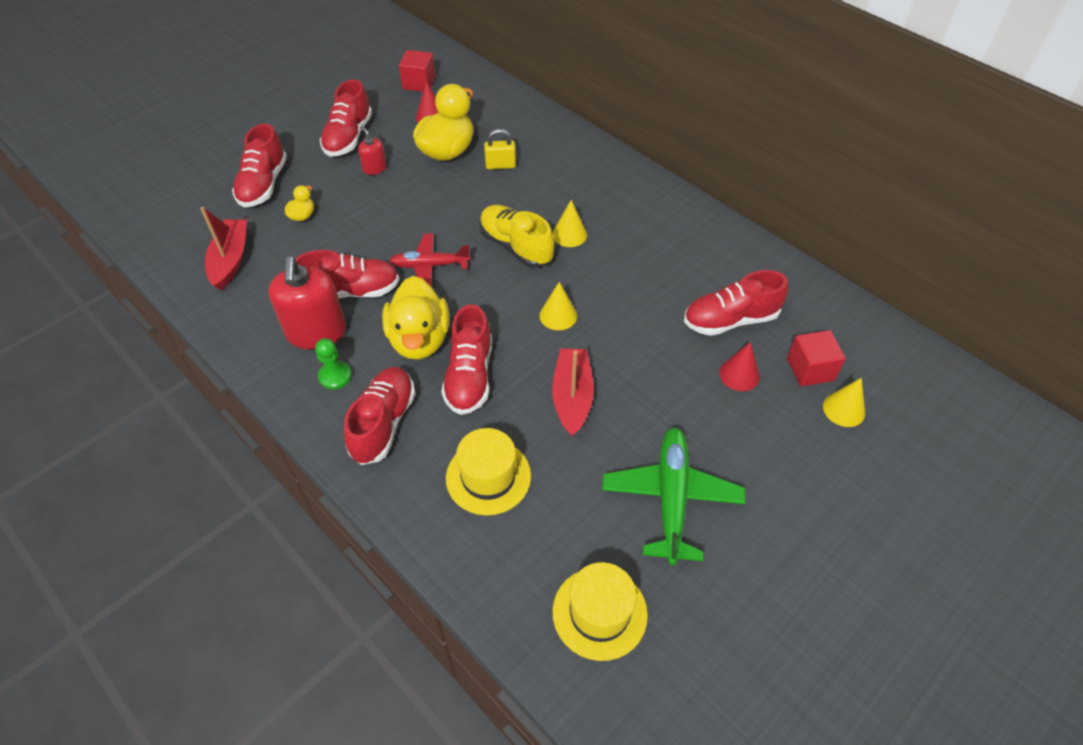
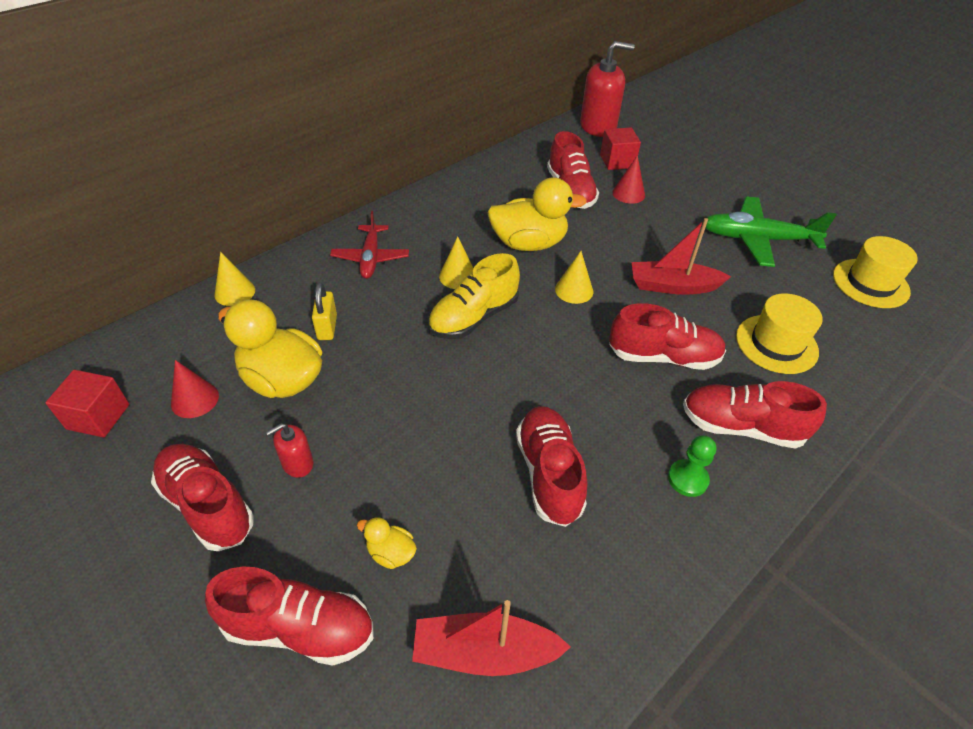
camera: 90 degrees left, 5 degrees down
red soap dispenser [268,256,346,349] -> red soap dispenser moved to [580,41,635,137]
red shoe [320,79,372,156] -> red shoe turned 150 degrees counterclockwise [151,444,254,551]
yellow duck [382,276,449,360] -> yellow duck moved to [487,177,587,251]
red plane [389,233,471,286] -> red plane moved to [330,211,409,279]
yellow cone [823,378,865,427] -> yellow cone moved to [214,252,255,306]

